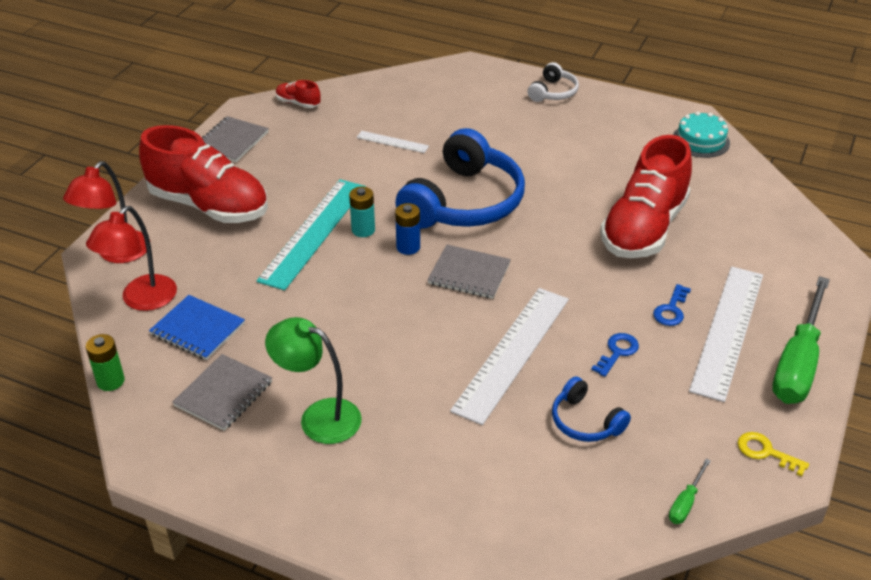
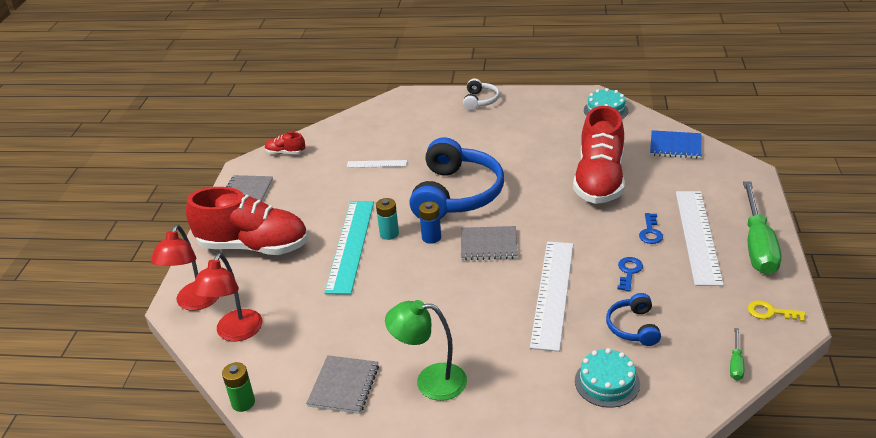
camera: 15 degrees left, 5 degrees down
blue notebook [149,295,245,360] -> blue notebook moved to [650,130,702,159]
blue headphones [552,377,631,442] -> blue headphones turned 60 degrees clockwise [606,293,661,346]
none -> turquoise cake [575,348,640,408]

